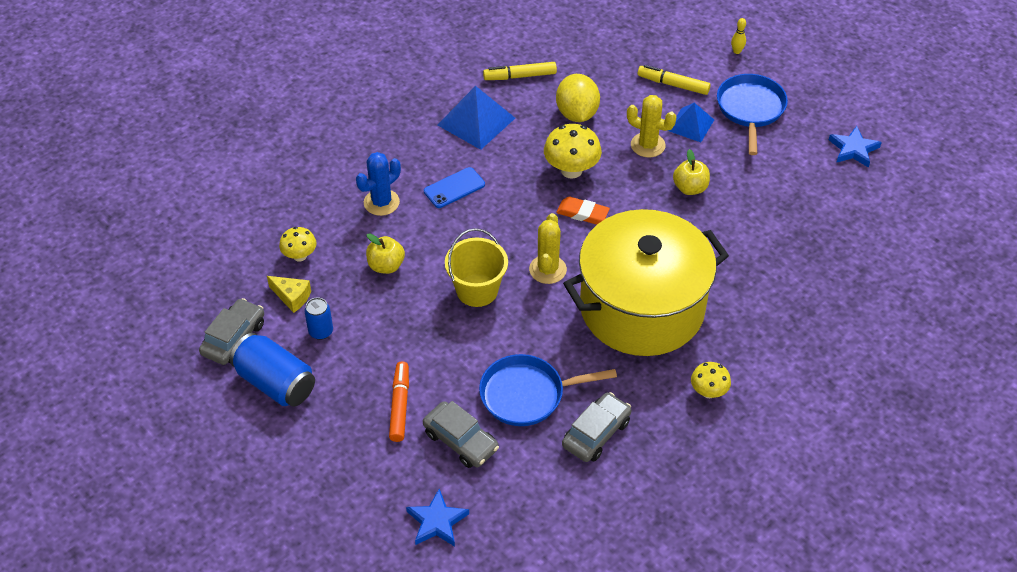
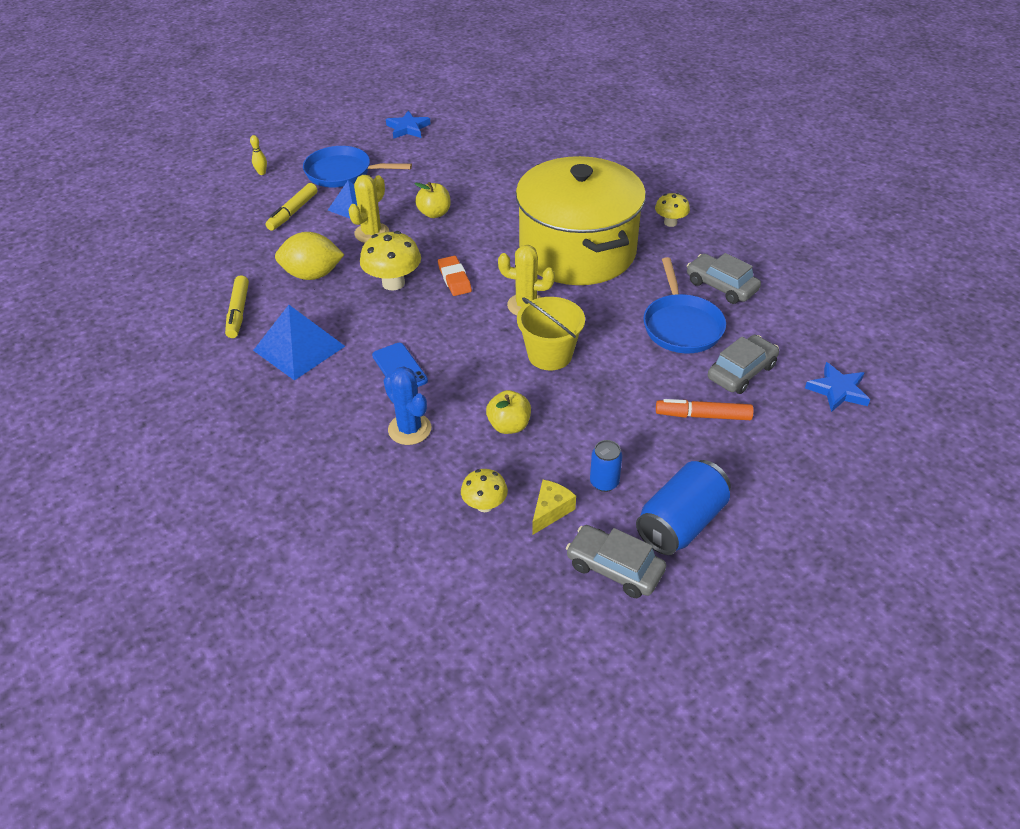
camera: 85 degrees left, 5 degrees down
orange eraser [556,197,610,225] -> orange eraser turned 45 degrees counterclockwise [438,256,472,296]

